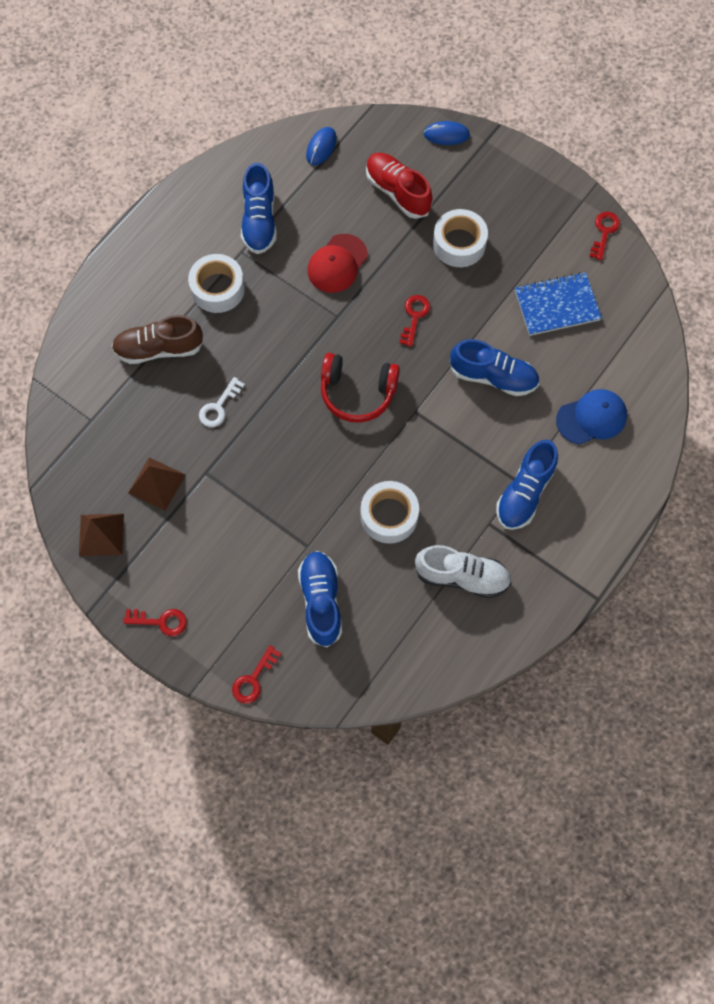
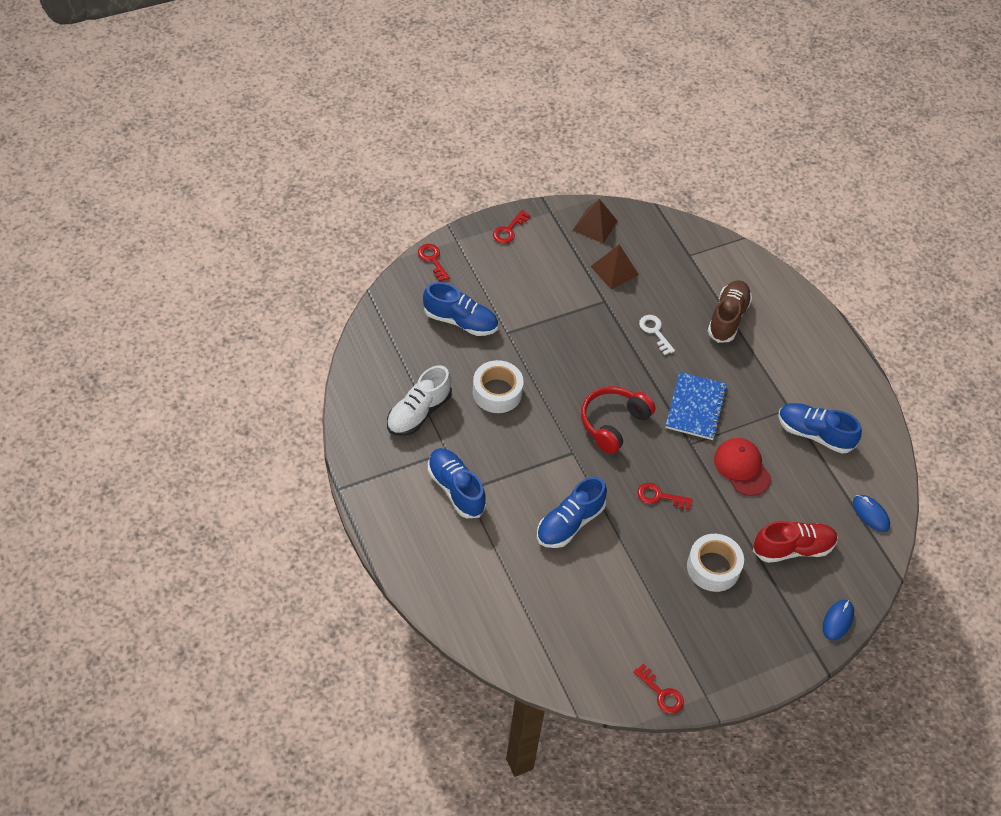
camera: 115 degrees right, 15 degrees down
white tape [188,254,245,313] -> none
red key [399,295,430,347] -> red key turned 150 degrees clockwise [637,483,693,510]
blue notebook [515,272,602,336] -> blue notebook moved to [665,372,728,440]
blue cap [556,389,627,445] -> none

